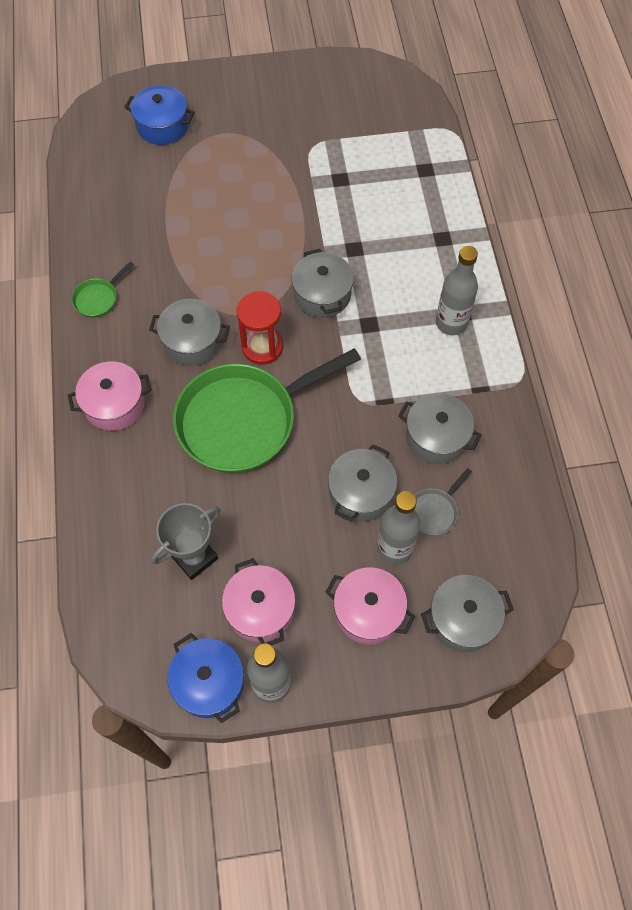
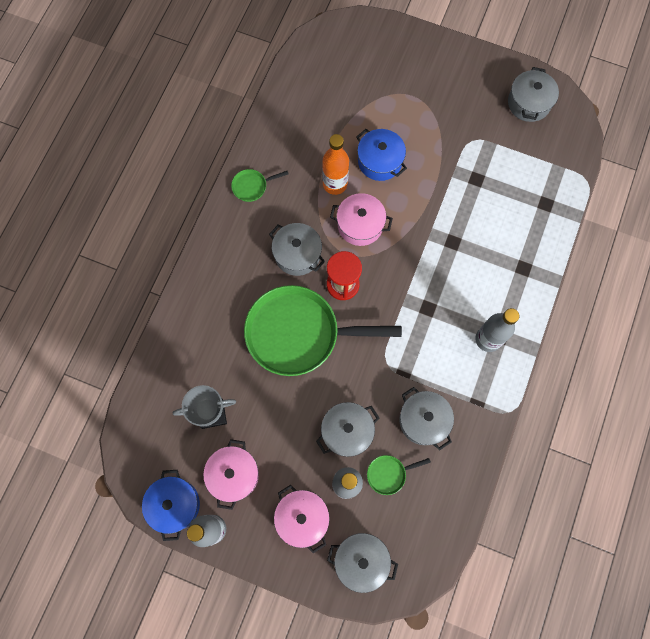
camera: 30 degrees right, 10 degrees up
pink pot [68,361,152,431] -> pink pot moved to [330,193,393,246]
blue pot [124,85,195,145] -> blue pot moved to [356,129,407,181]
grey pot [291,249,354,318] -> grey pot moved to [508,67,559,122]
grey pan [414,468,472,535] -> green pan [367,455,431,495]
none -> orange bottle [322,134,349,195]

